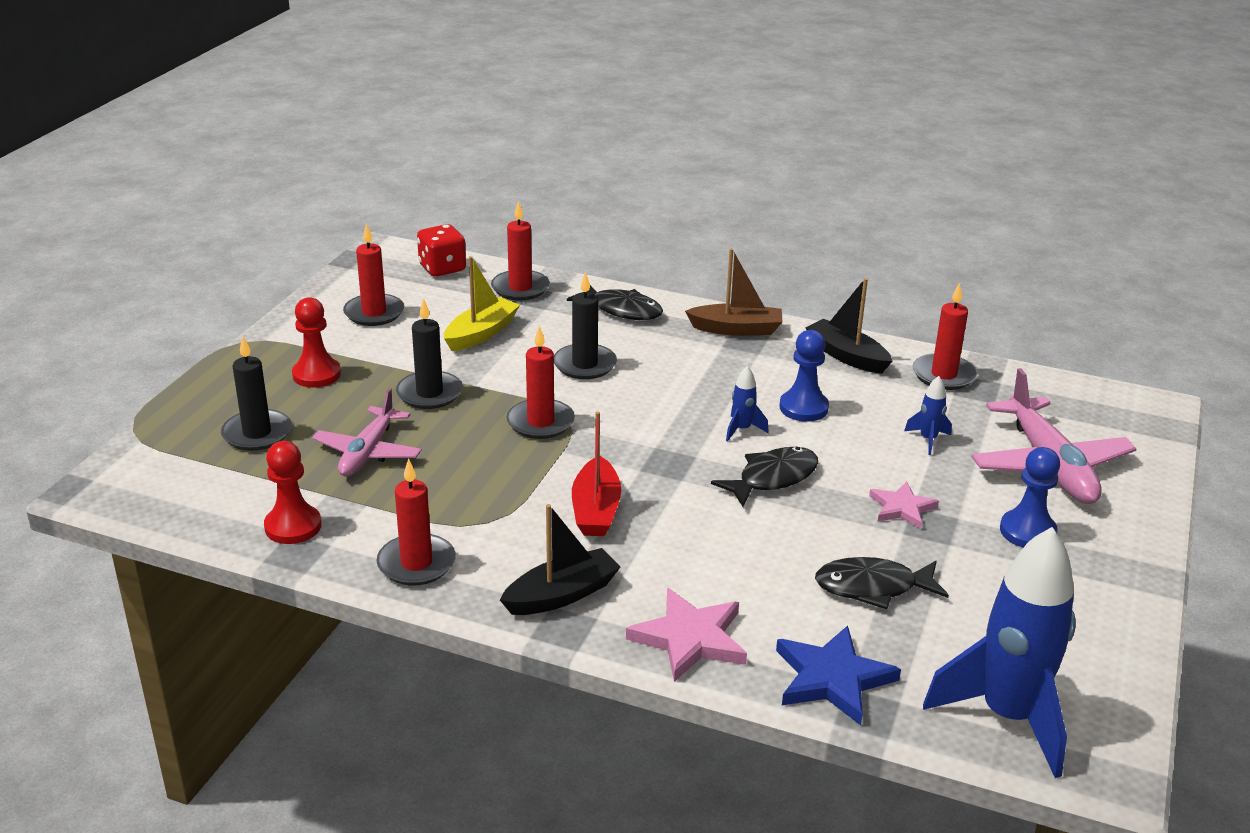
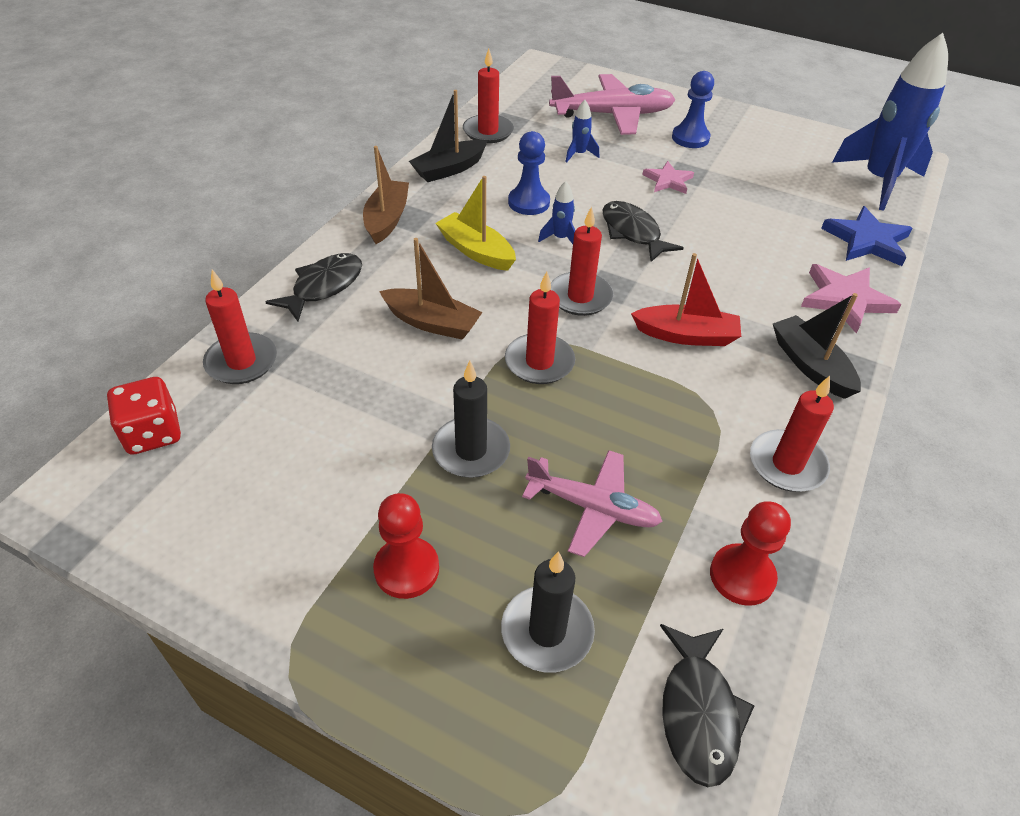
camera: 85 degrees left, 15 degrees up
red candle [343,223,404,326] -> red candle moved to [550,206,614,316]
yellow boat [444,256,520,351] -> yellow boat moved to [436,176,516,271]
black candle [554,272,617,379] -> brown boat [379,238,483,340]
black fish [815,557,949,609] -> black fish moved to [660,624,754,787]

